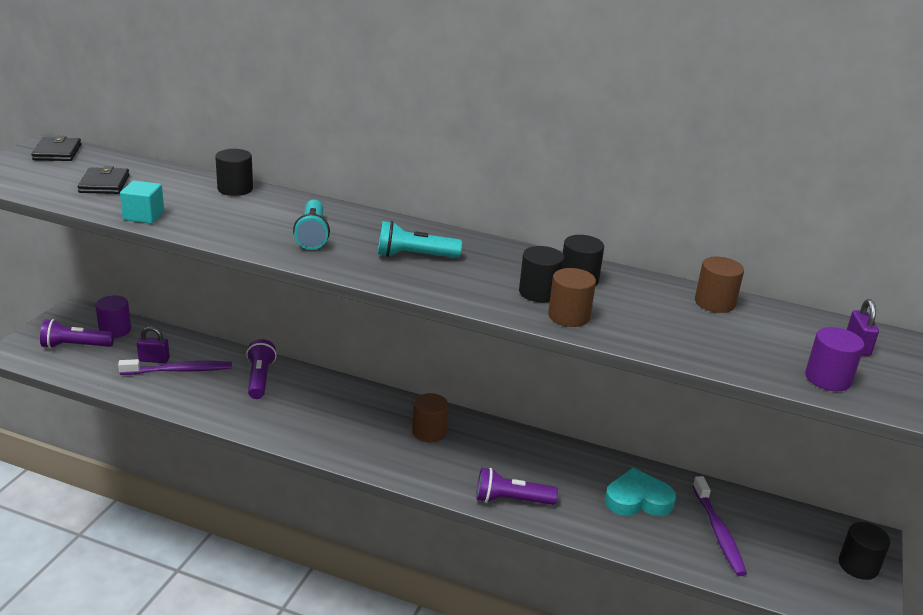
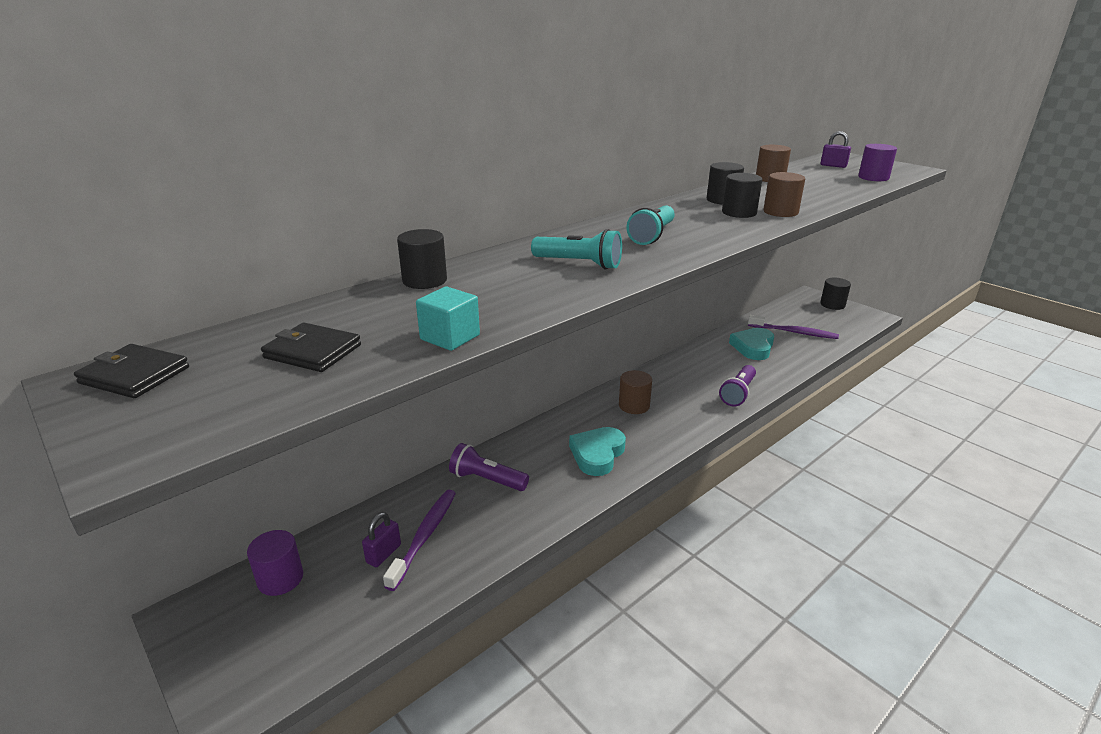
camera: 60 degrees left, 0 degrees up
purple flashlight [40,319,114,348] -> none
none -> turquoise heart [569,427,626,476]

